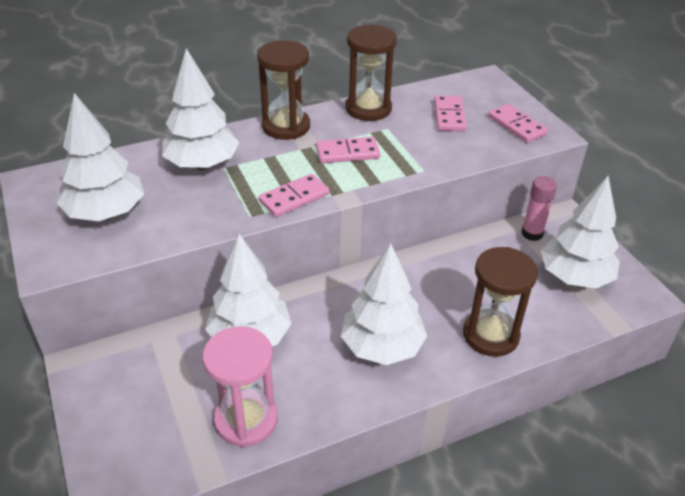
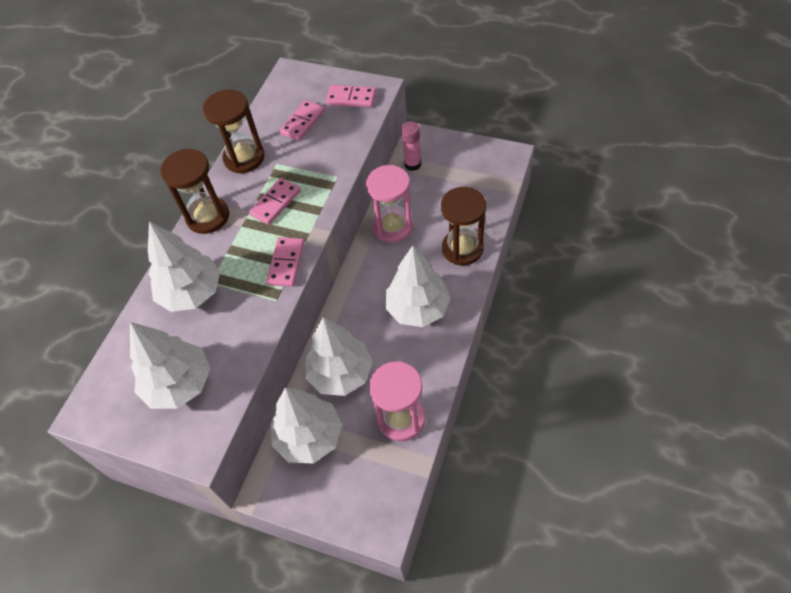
camera: 40 degrees left, 15 degrees up
pink domino [434,95,467,131] -> pink domino turned 75 degrees clockwise [279,100,325,141]
white tree [541,176,620,288] -> white tree moved to [271,388,342,464]
none -> pink hourglass [366,165,413,243]

